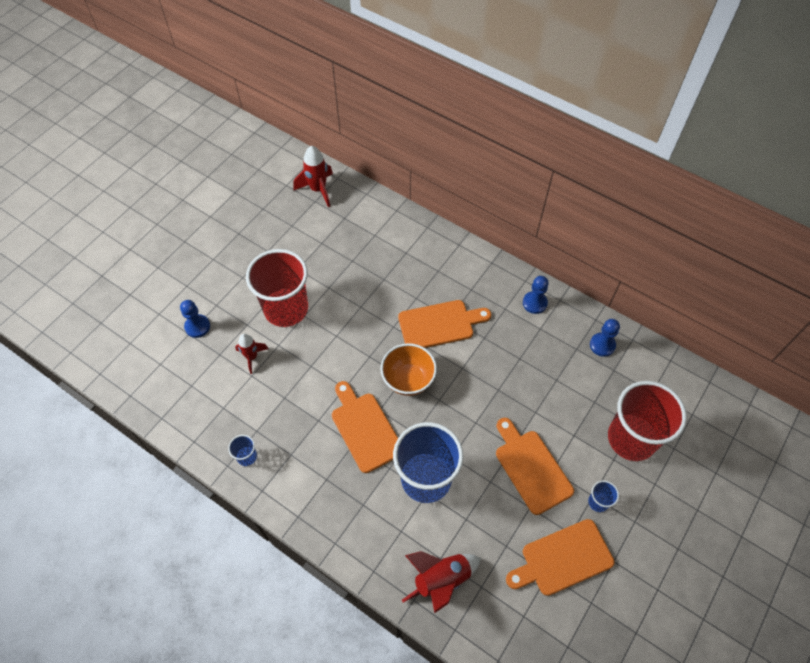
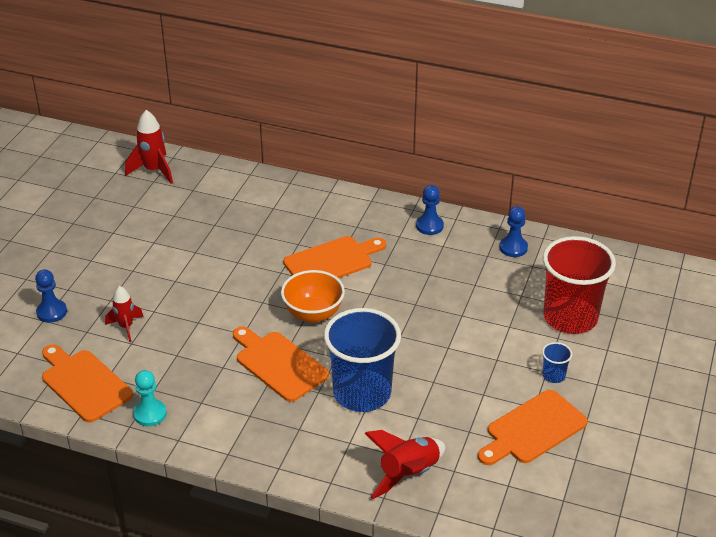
camera: 15 degrees left, 20 degrees down
blue cup [228,435,257,466] -> turquoise pawn [133,370,167,426]
red cup [246,249,308,327] -> none
orange cutting board [496,418,574,515] -> orange cutting board moved to [42,344,133,423]

